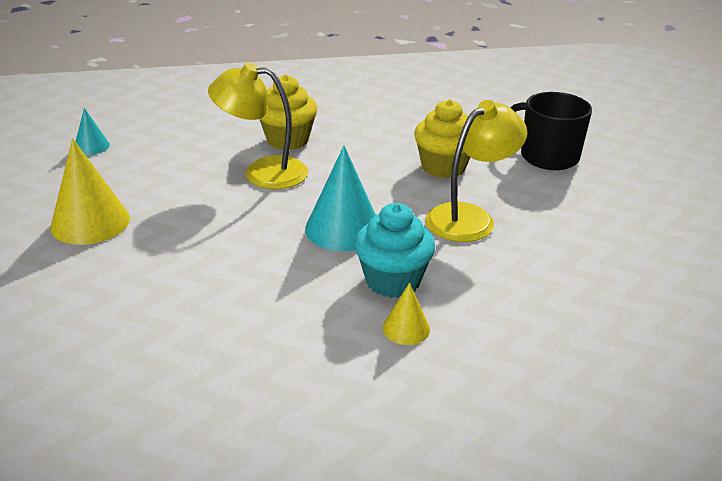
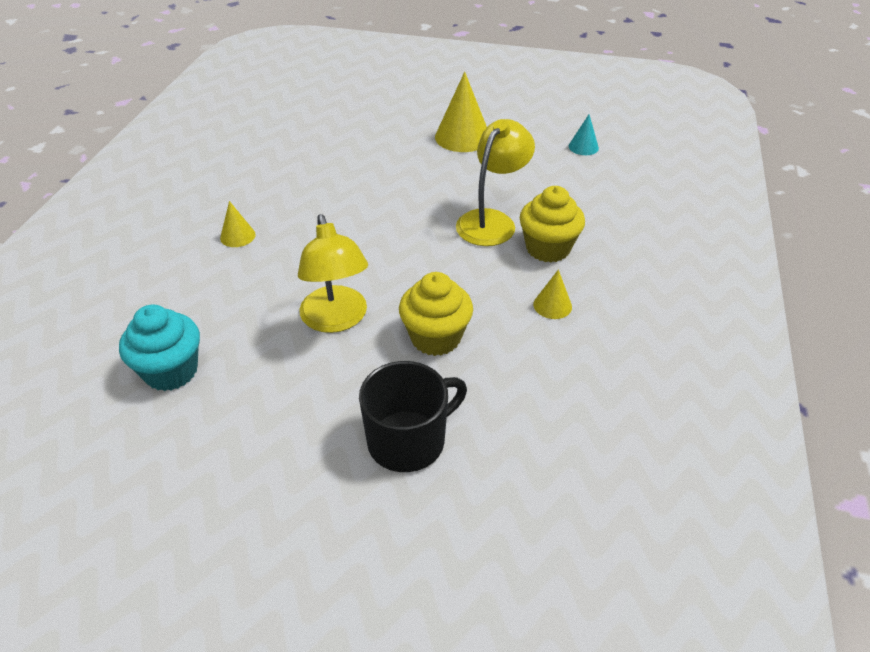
camera: 115 degrees right, 10 degrees up
turquoise cone [305,146,376,251] -> none
turquoise cupcake [355,203,435,298] -> turquoise cupcake moved to [119,305,200,391]
none -> yellow cone [533,270,572,319]

